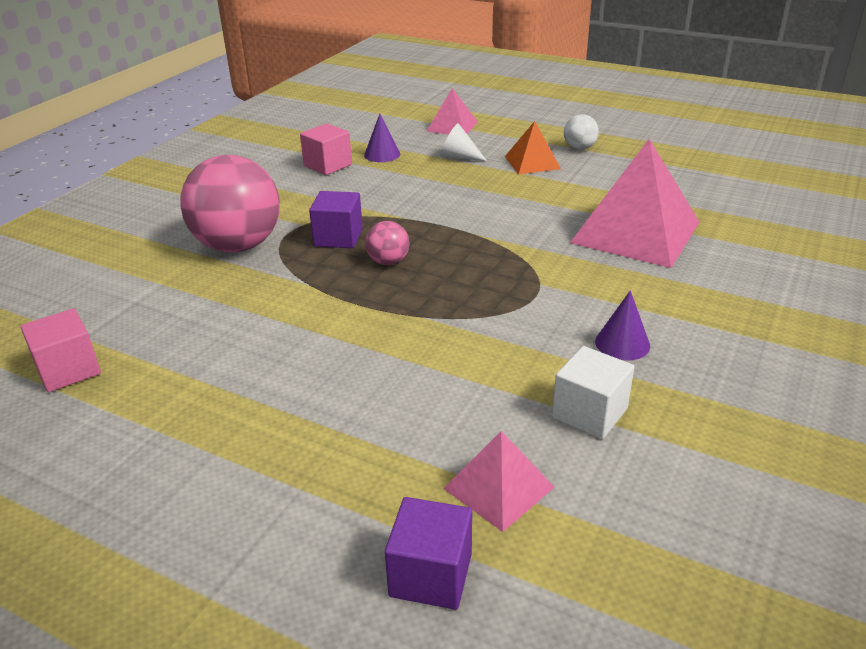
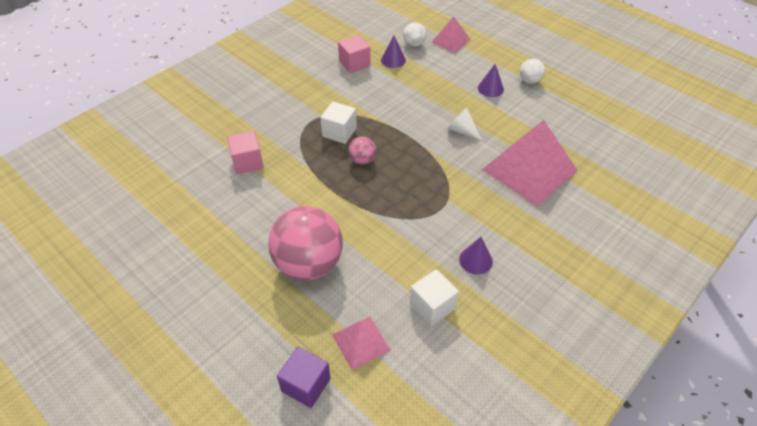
camera: 15 degrees right, 15 degrees up
pink cube [21,308,101,392] -> pink cube moved to [227,131,264,174]
pink ball [180,155,280,253] -> pink ball moved to [268,206,343,280]
purple cube [309,191,363,248] -> white cube [320,101,357,144]
white cone [440,123,487,161] -> white cone moved to [448,108,482,141]
orange pyramid [505,121,561,174] -> purple cone [478,64,504,97]
none -> white ball [403,23,426,47]

